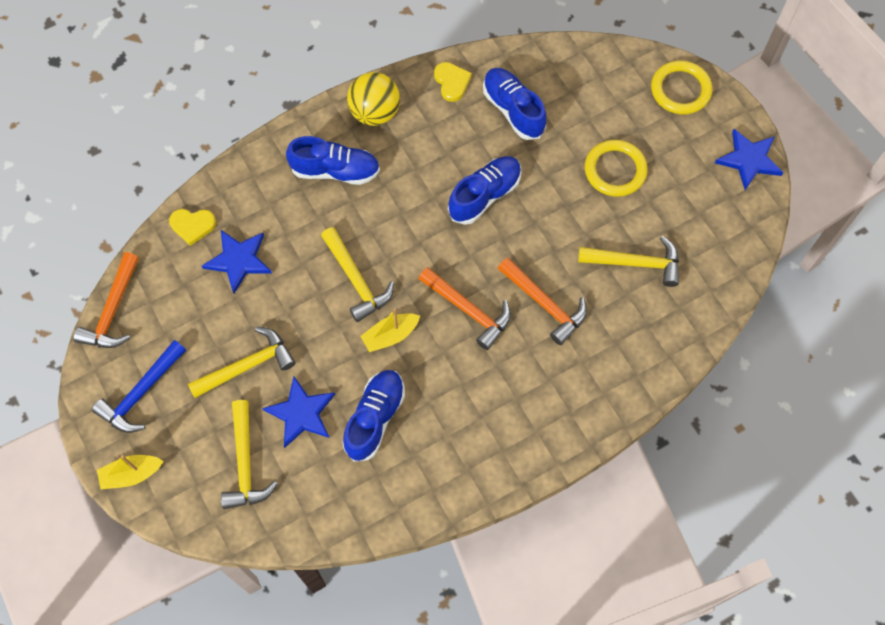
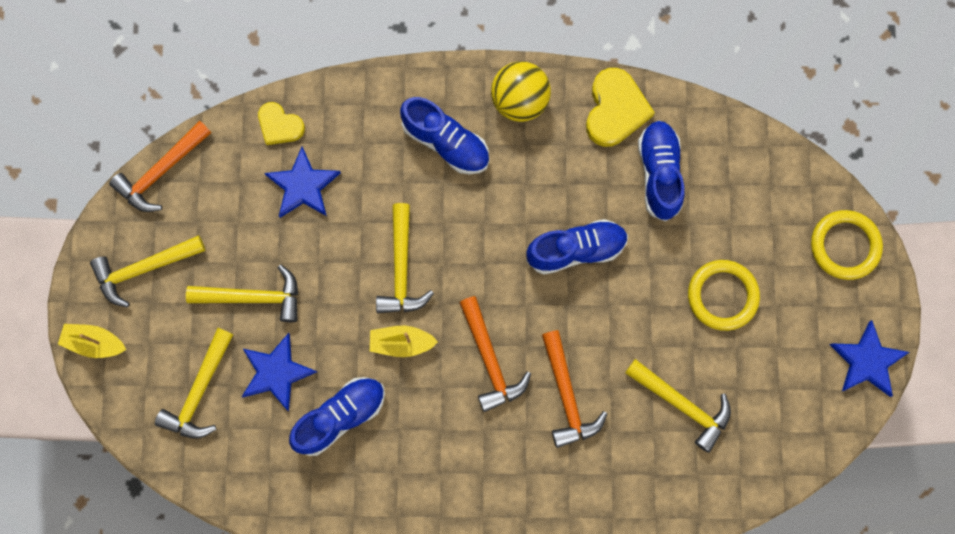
camera: 30 degrees right, 10 degrees up
blue hammer [92,340,186,433] -> yellow hammer [90,235,206,308]
yellow heart [434,62,472,102] -> yellow heart [586,68,655,147], size x1.60

